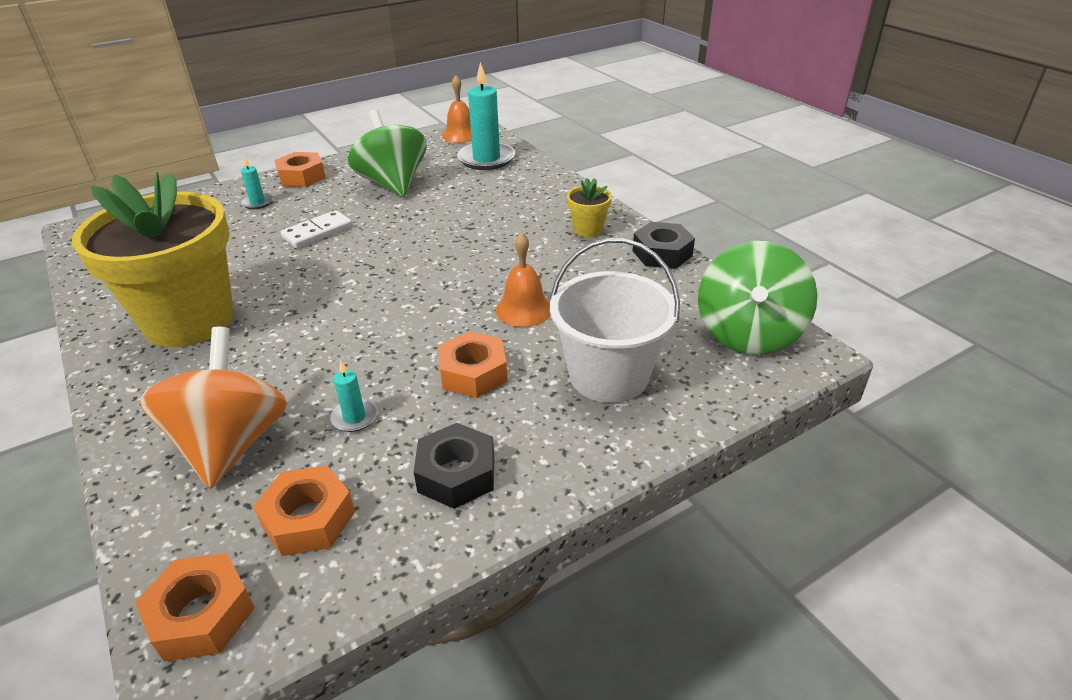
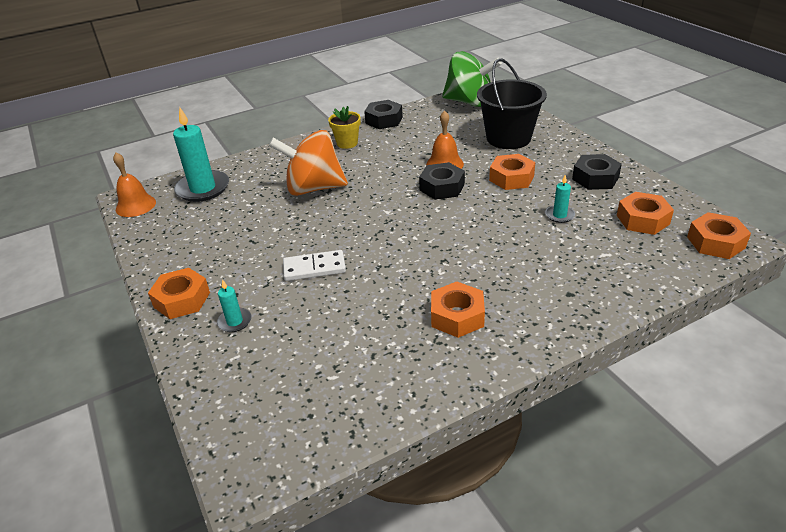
camera: 85 degrees left, 0 degrees up
yellow flower pot [72,172,234,348] -> orange nut [431,282,485,338]
orange spinning top [139,327,287,489] -> orange spinning top moved to [269,130,348,196]
white domino [280,210,353,248] -> white domino turned 60 degrees counterclockwise [283,250,346,281]
green spinning top [348,110,427,197] -> none
white bucket [550,238,680,403] -> black bucket [477,58,547,149]
none -> black nut [419,162,465,200]

